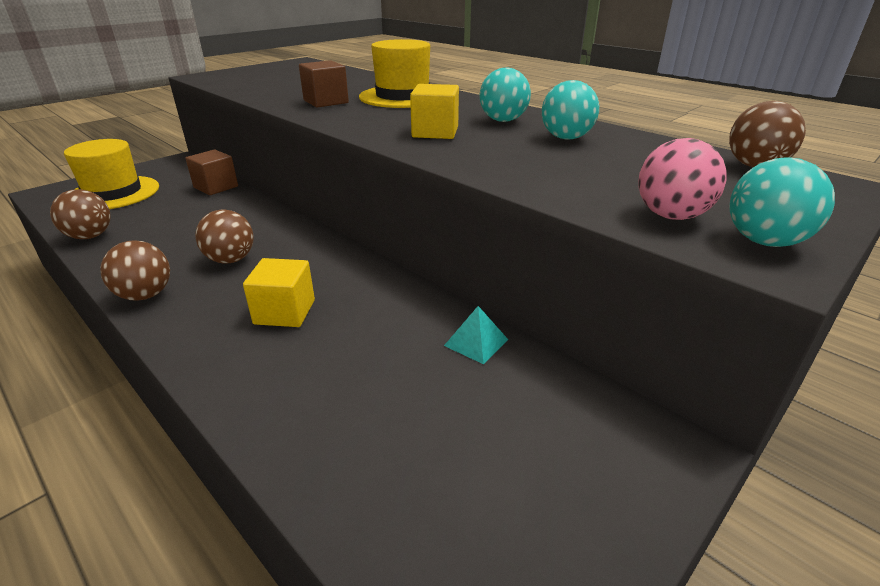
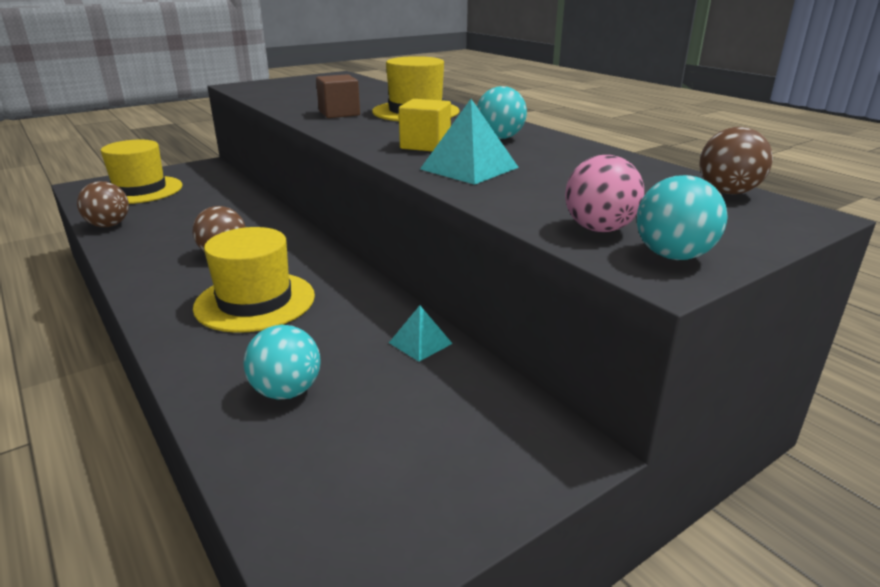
camera: 10 degrees right, 5 degrees down
brown ball [100,240,170,301] -> none
brown cube [185,150,238,195] -> none
yellow cube [243,258,315,327] -> yellow hat [193,227,315,333]
turquoise ball [542,80,599,140] -> turquoise ball moved to [244,325,320,400]
none -> turquoise pyramid [420,99,519,185]

